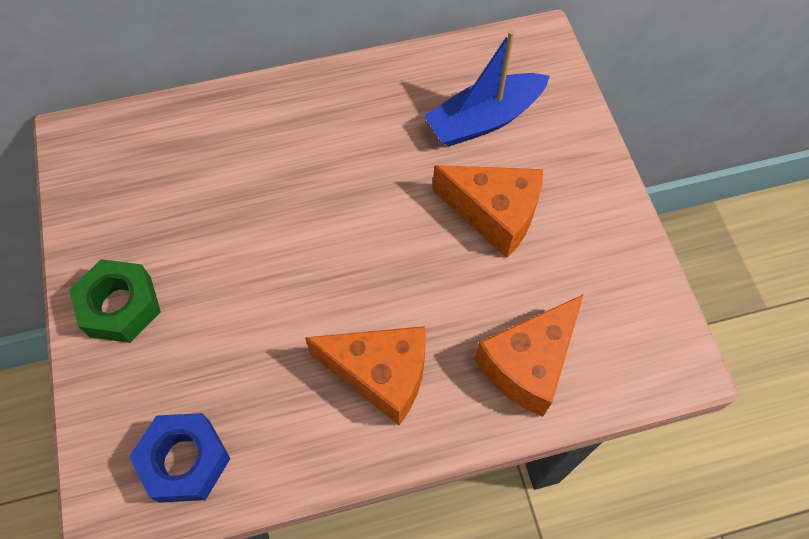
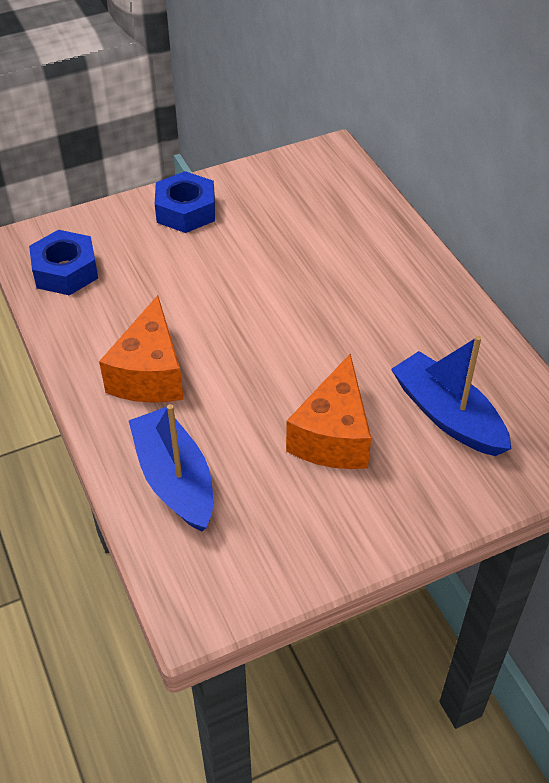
camera: 80 degrees right, 15 degrees down
green nut [69,259,161,343] -> blue nut [155,171,215,233]
orange cheese [475,294,584,417] -> blue boat [129,404,213,532]

